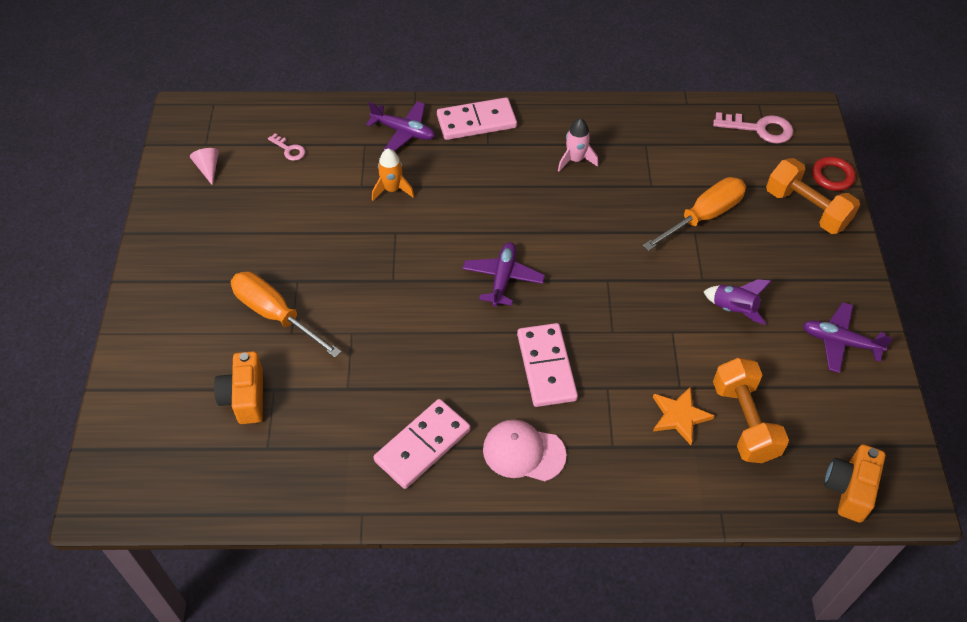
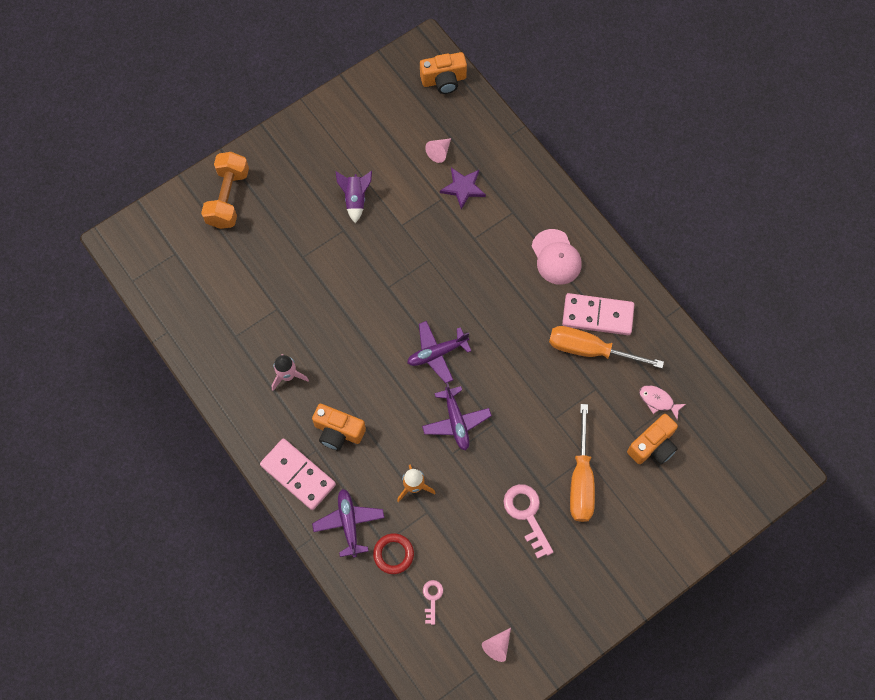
camera: 125 degrees left, 15 degrees up
pink domino [517,323,578,407] -> none
orange screwdriver [643,177,746,251] -> orange screwdriver moved to [549,326,664,368]
orange star [653,386,714,445] -> purple star [440,167,486,210]
pink key [713,112,793,144] -> pink key moved to [503,484,553,559]
orange dumbbell [713,358,789,463] -> pink cone [425,138,451,163]
purple plane [803,302,893,373] -> purple plane moved to [422,383,492,451]
red ring [812,157,856,191] -> red ring moved to [373,533,414,574]
none -> orange camera [312,404,366,450]
none -> pink fish [639,385,686,420]

